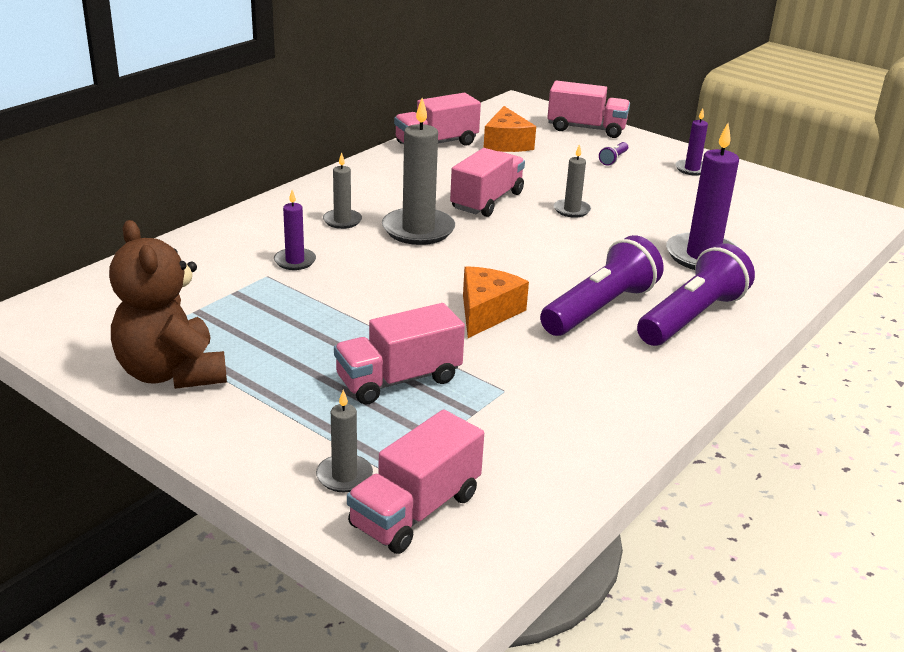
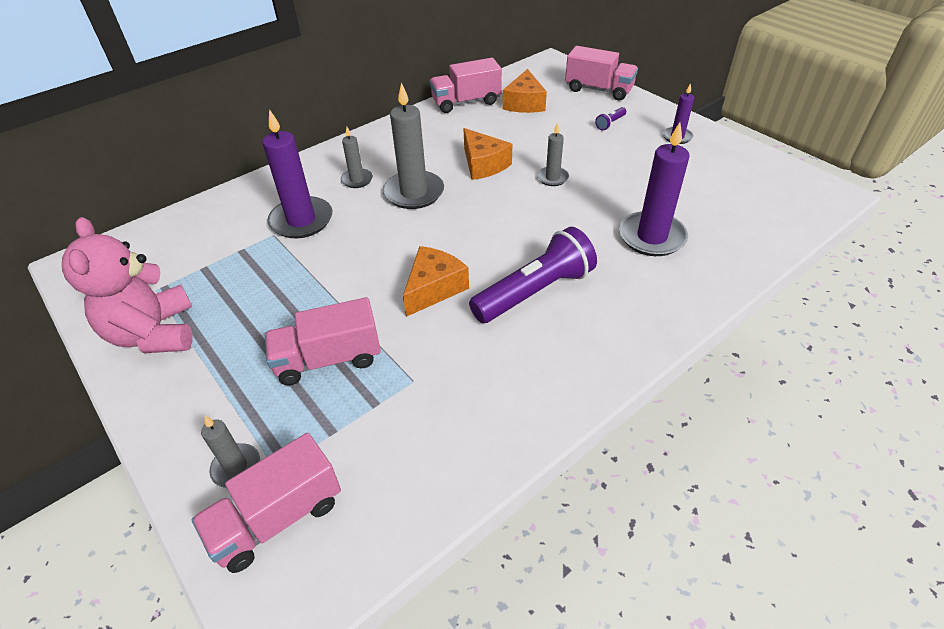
camera: 15 degrees right, 15 degrees up
brown teddy bear [109,220,227,389] -> pink teddy bear [62,217,192,353]
purple candle [274,190,316,270] -> purple candle [262,109,332,238], size x1.86
pink truck [450,148,525,217] -> orange cheese [463,128,512,180]
purple flashlight [637,243,755,346] -> none

